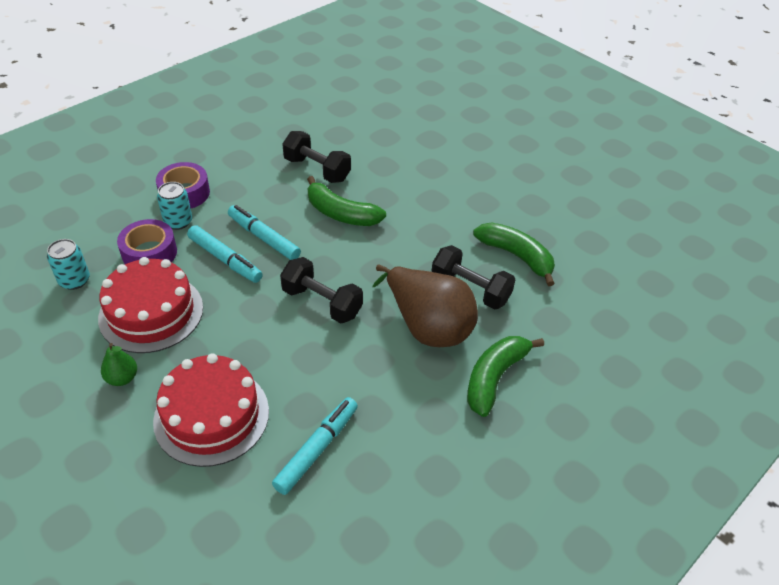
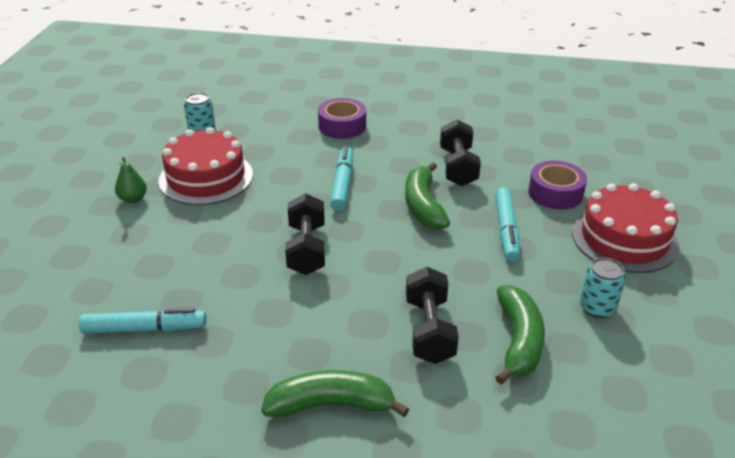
camera: 55 degrees right, 10 degrees down
purple tape [117,219,177,264] -> purple tape moved to [528,161,587,210]
red cake [153,353,269,467] -> red cake moved to [572,183,679,273]
turquoise can [157,182,192,230] -> turquoise can moved to [580,258,626,318]
turquoise marker [187,225,263,283] -> turquoise marker moved to [495,187,520,262]
brown pear [372,264,478,347] -> none

